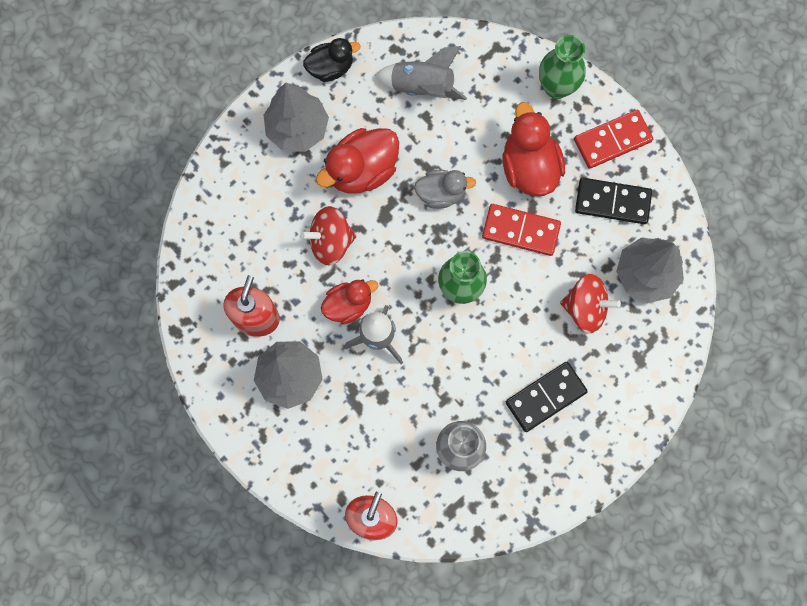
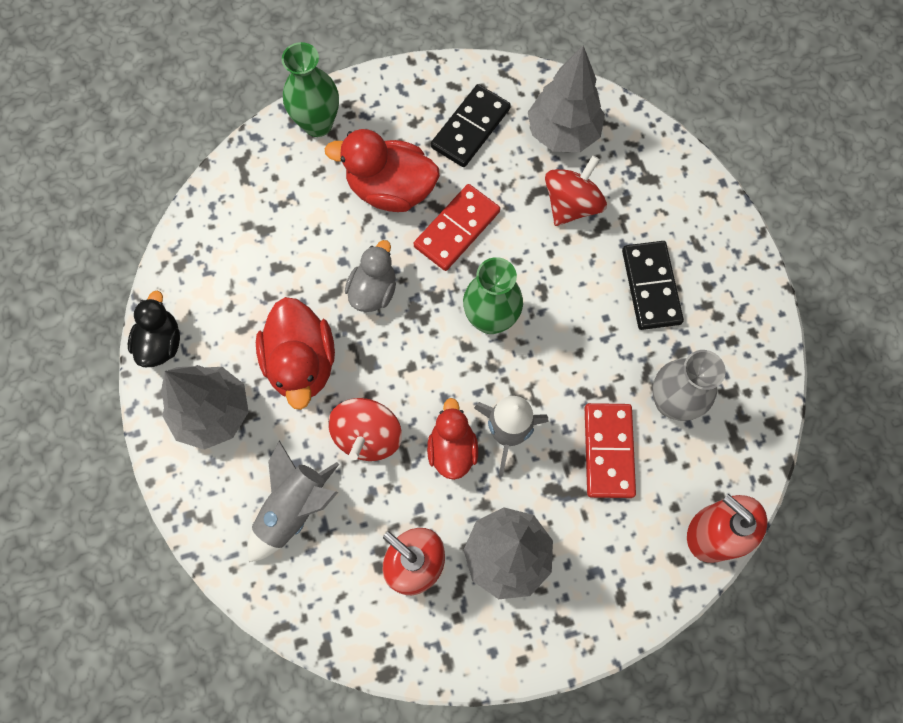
camera: 65 degrees left, 5 degrees down
grey rocket [375,46,467,100] -> grey rocket moved to [247,441,339,562]
red domino [574,110,653,169] -> red domino moved to [585,403,636,498]

